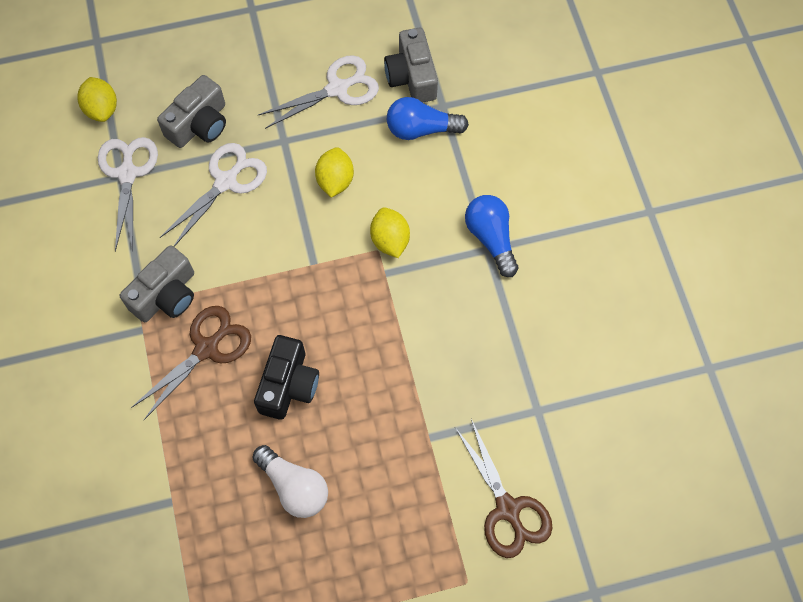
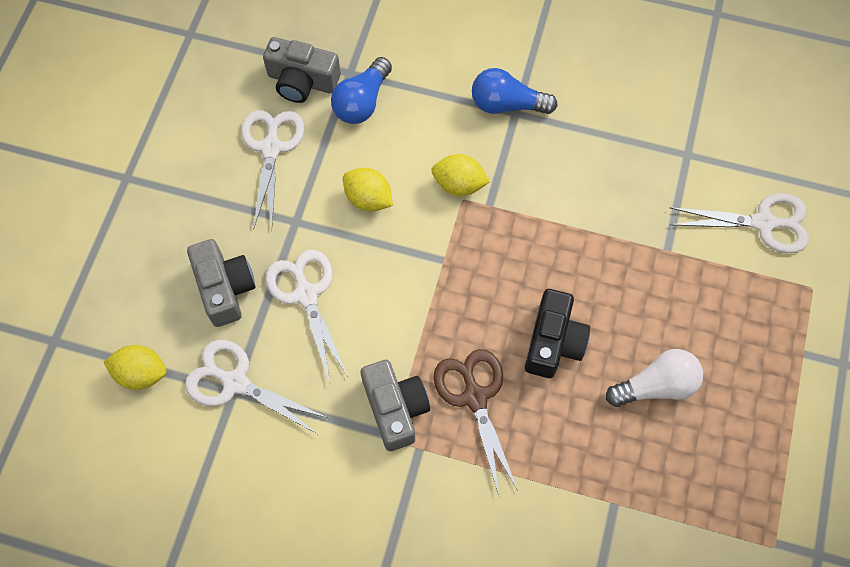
camera: 60 degrees left, 0 degrees up
black camera [254,335,319,420] -> black camera turned 60 degrees clockwise [525,289,590,378]
brown scissors [455,419,553,558] -> white scissors [669,193,809,253]

